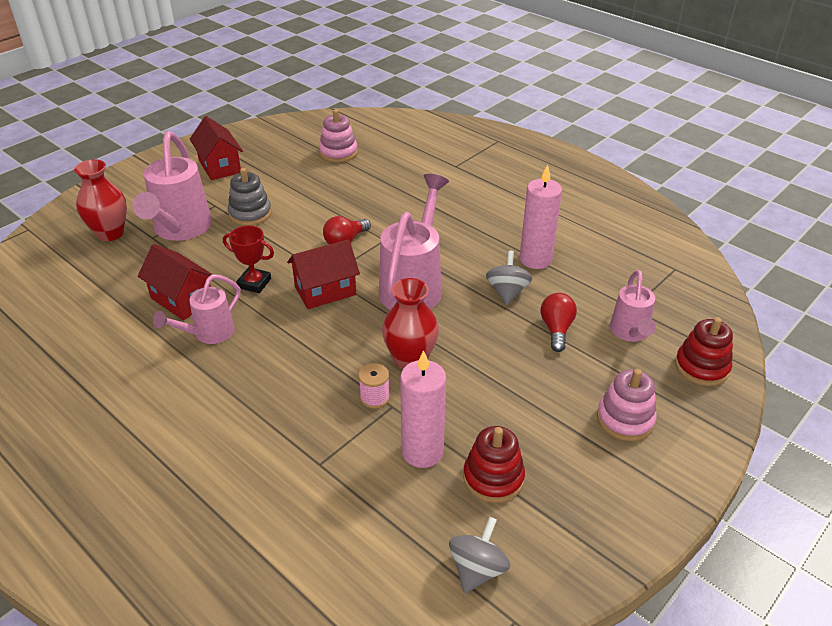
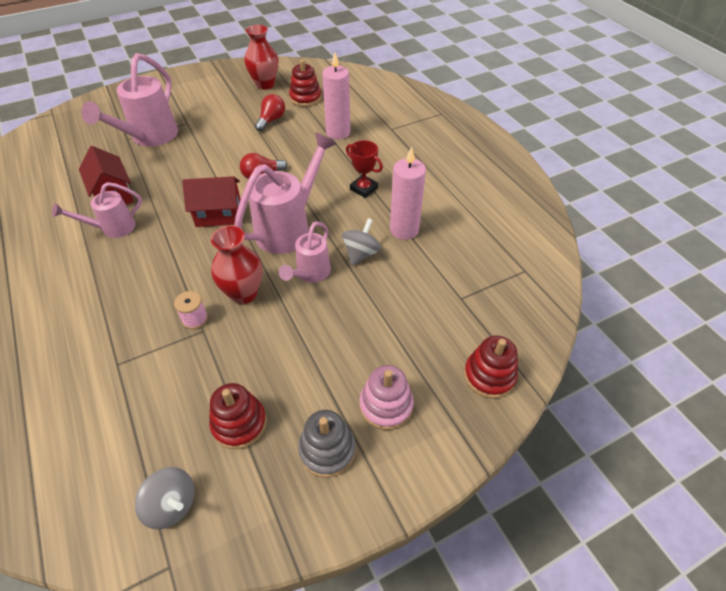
camera: 20 degrees right, 10 degrees up
red vase [74,159,127,241] -> red vase moved to [245,25,278,90]
red house [190,116,243,180] -> none
red trophy [223,226,274,293] -> red trophy moved to [346,140,383,198]
grey stacking toy [228,168,272,226] -> grey stacking toy moved to [298,410,356,478]
pink stacking toy [319,109,358,163] -> red stacking toy [289,59,322,107]
pink candle [400,350,446,468] -> pink candle moved to [322,52,350,140]
grey spinning top [449,517,510,593] -> grey spinning top turned 75 degrees clockwise [135,467,195,529]
red light bulb [541,293,577,352] -> red light bulb moved to [255,94,285,131]
pink watering can [610,270,656,342] -> pink watering can moved to [279,222,331,283]

